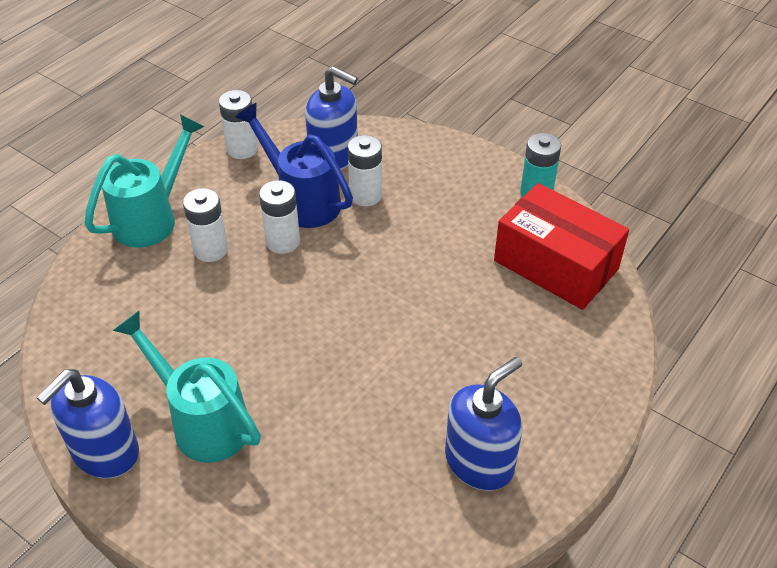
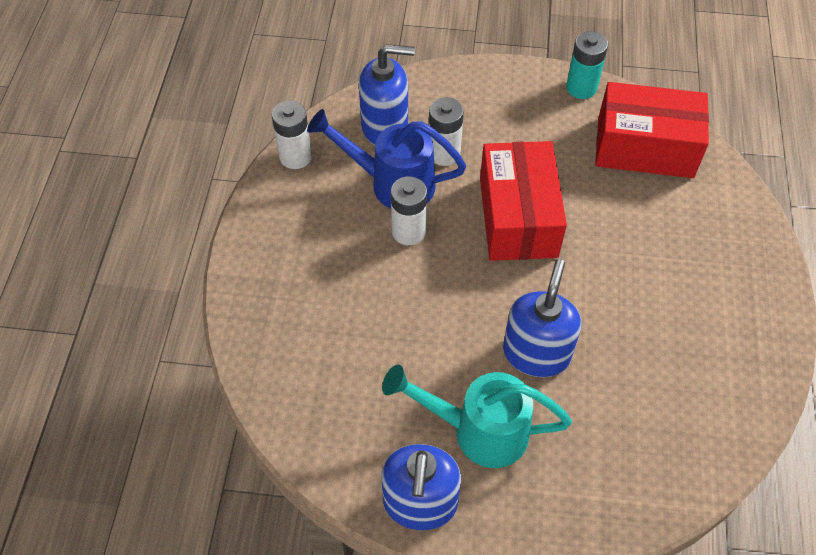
camera: 30 degrees left, 10 degrees up
turquoise watering can [84,114,204,248] -> none
white battery [183,188,228,262] -> none
blue soap dispenser [445,357,522,491] -> blue soap dispenser moved to [503,259,581,377]
none -> red box [480,141,567,261]

